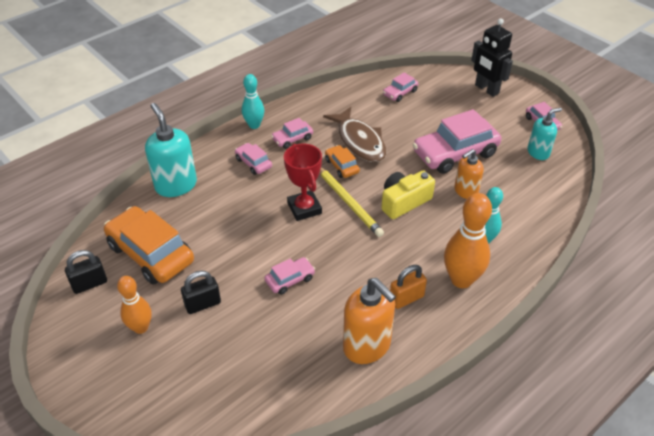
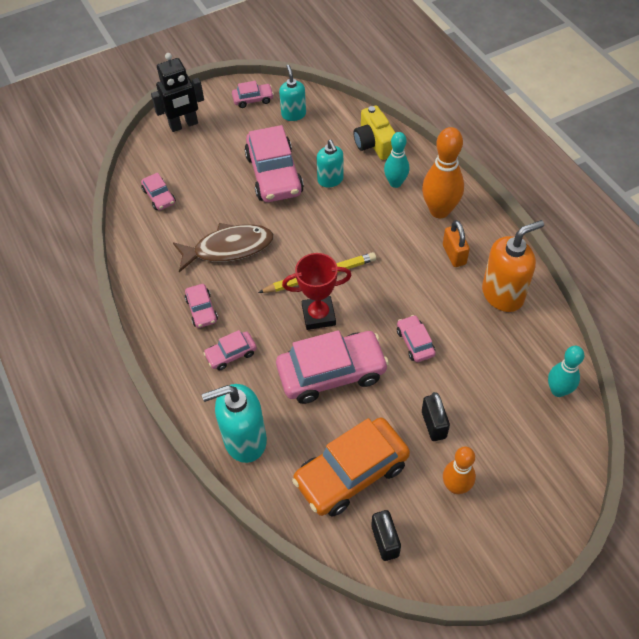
camera: 75 degrees left, 10 degrees up
turquoise bowling pin [242,74,264,129] -> turquoise bowling pin moved to [548,346,584,397]
orange car [325,145,360,178] -> none
yellow camera [381,170,435,219] -> yellow camera moved to [354,106,396,160]
orange soap dispenser [454,149,484,199] -> turquoise soap dispenser [317,140,343,187]
none -> pink car [276,330,389,404]

